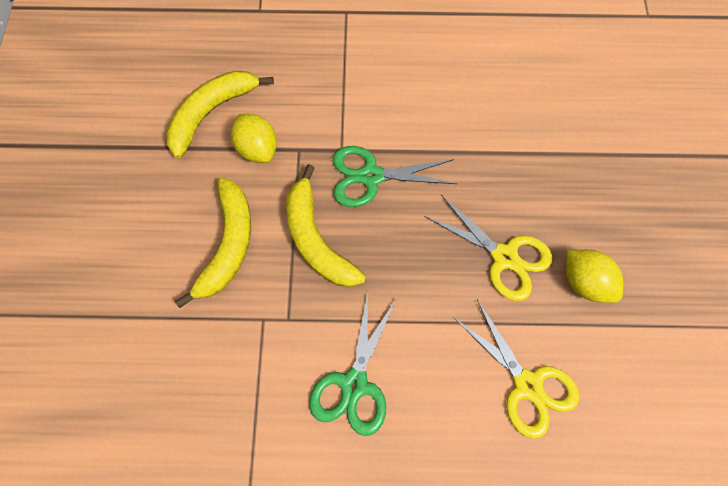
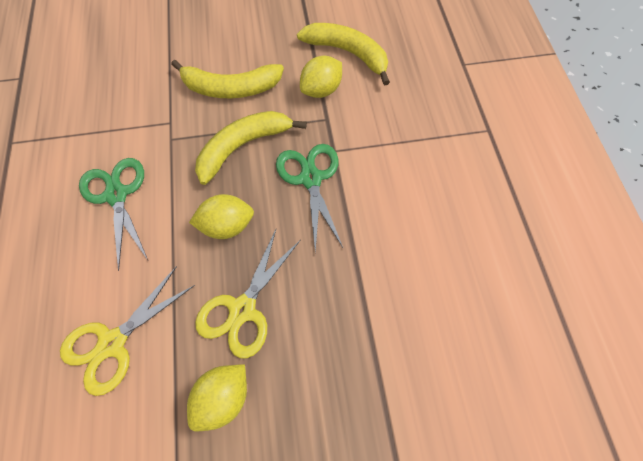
camera: 80 degrees right, 5 degrees down
green scissors [309,292,397,436] -> green scissors turned 60 degrees clockwise [79,158,148,271]
none -> yellow lemon [189,194,254,239]

